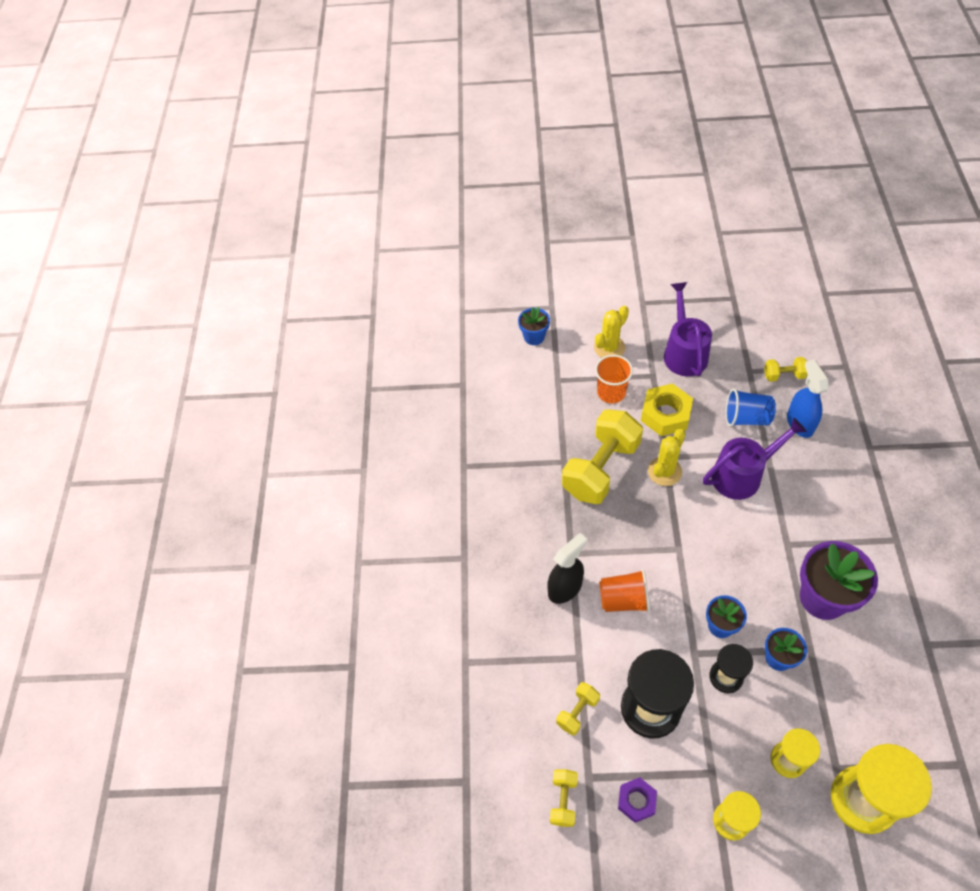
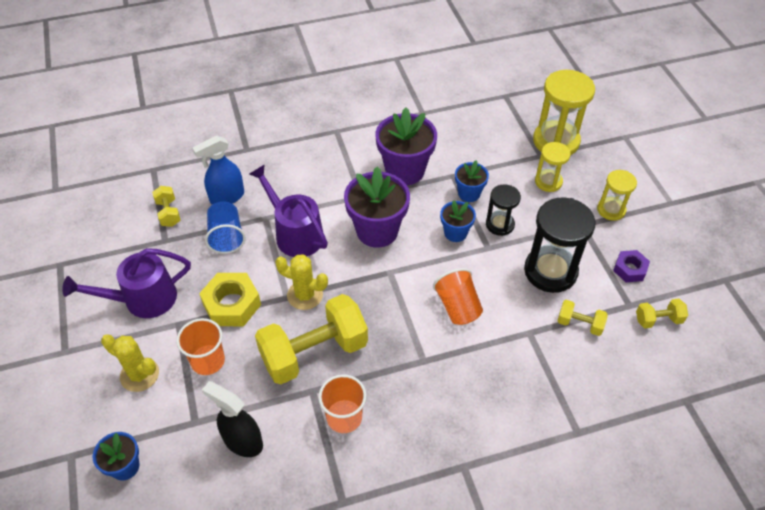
camera: 110 degrees left, 5 degrees down
black spray bottle [548,533,587,604] -> black spray bottle moved to [202,381,263,457]
yellow dumbbell [562,409,643,504] -> yellow dumbbell turned 45 degrees counterclockwise [255,294,368,384]
none -> orange cup [318,374,367,433]
none -> purple flower pot [344,166,410,248]

